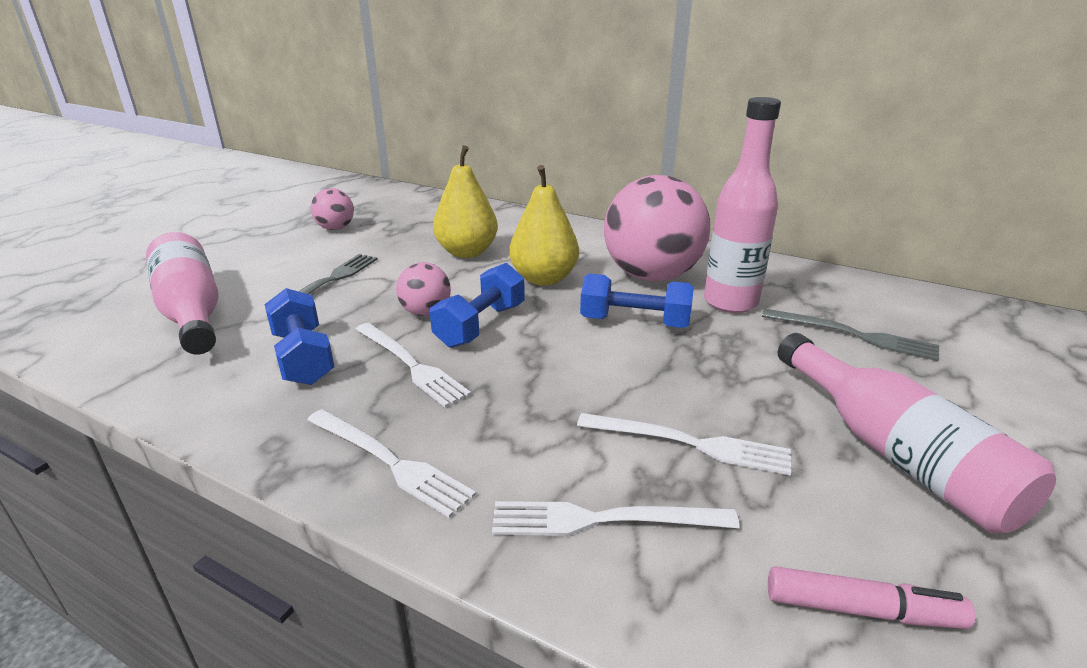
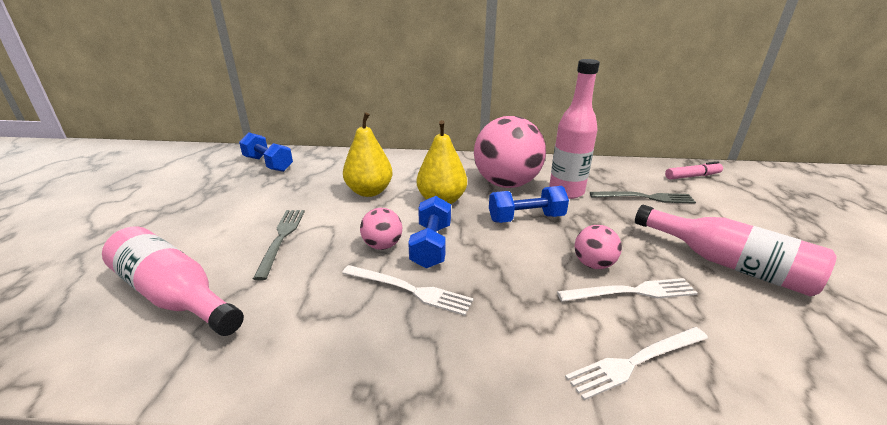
camera: 25 degrees left, 0 degrees up
blue dumbbell [264,288,335,385] -> blue dumbbell moved to [239,132,293,172]
white fork [307,409,476,518] -> none
pink ball [311,188,354,230] -> pink ball moved to [575,225,622,269]
pink marker [768,566,975,629] -> pink marker moved to [665,161,723,180]

